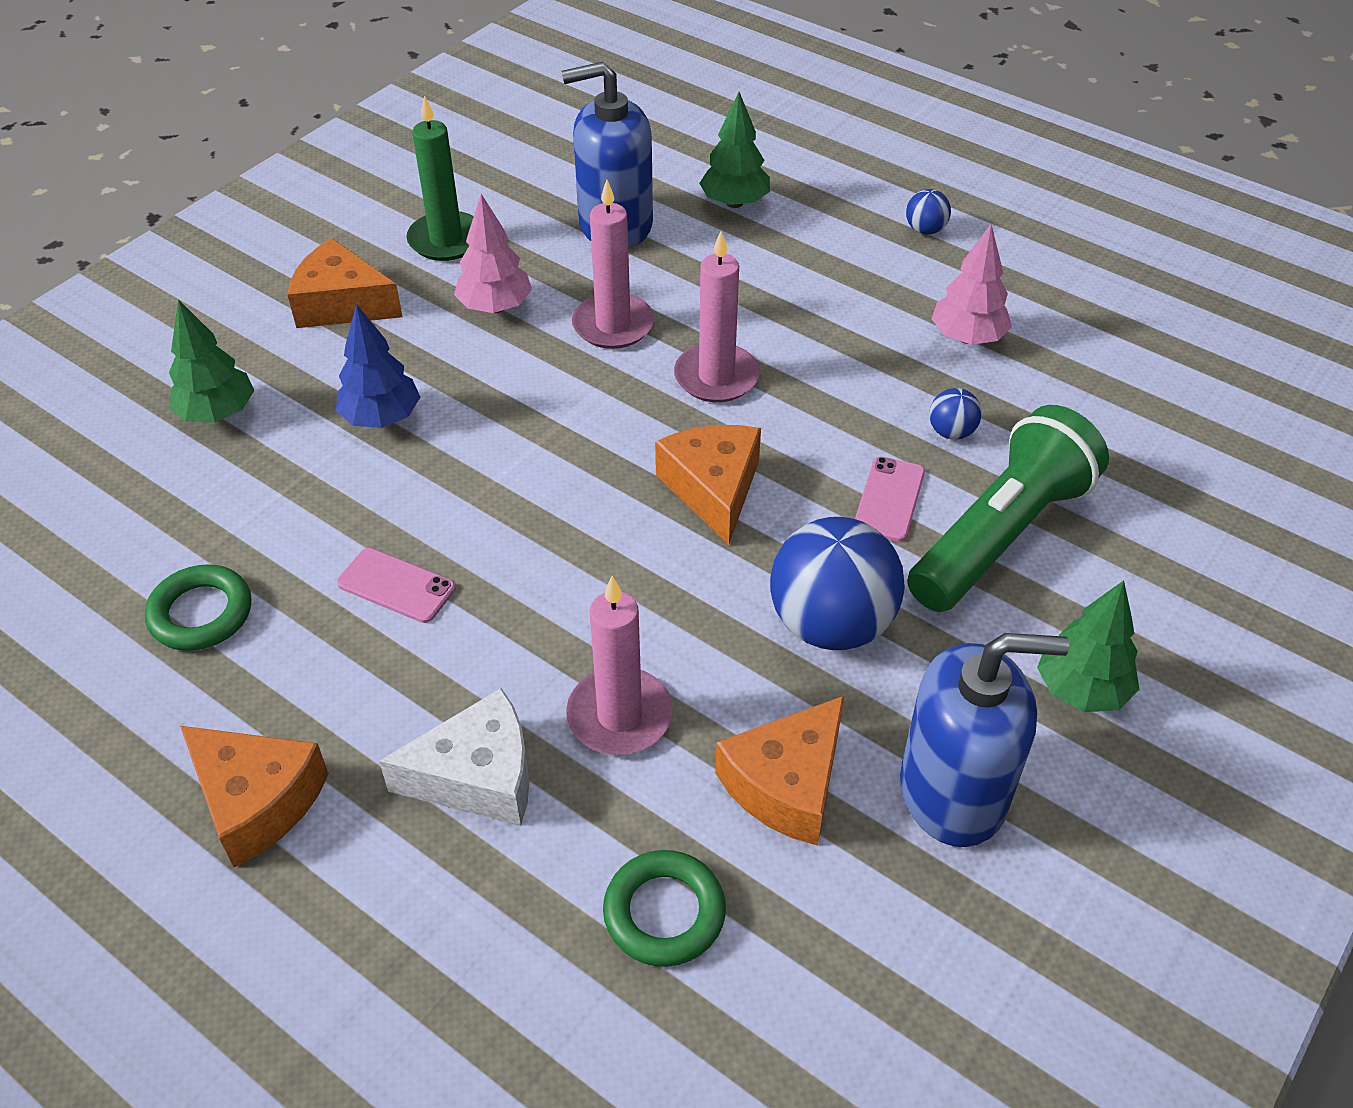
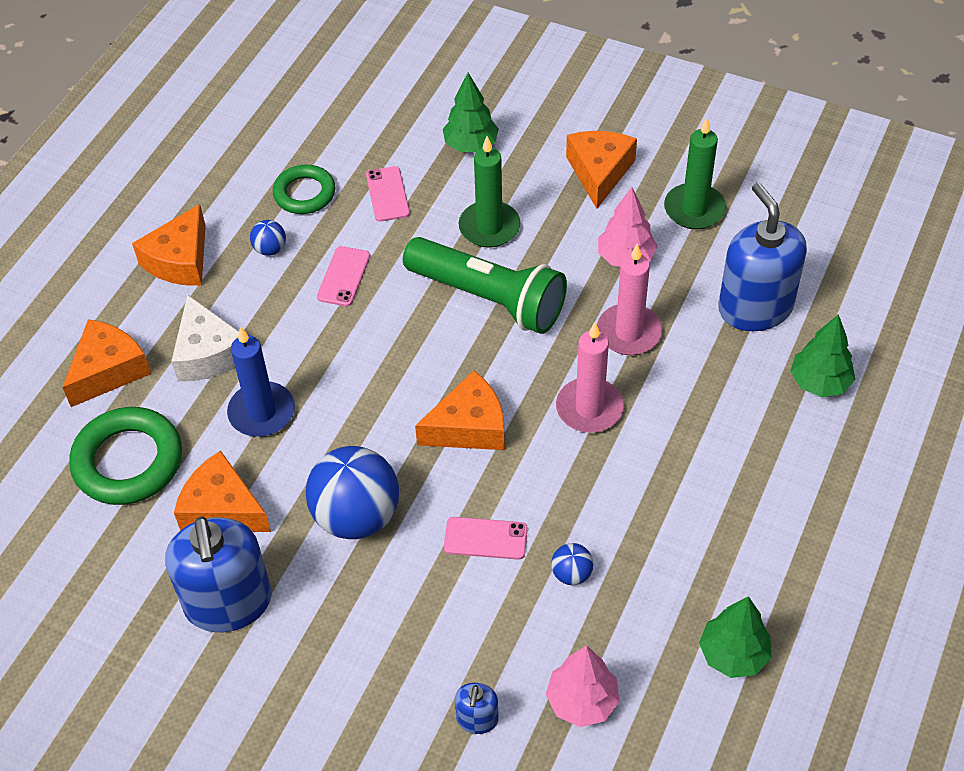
camera: 80 degrees right, 5 degrees up
blue tree [336,304,420,428] -> green candle [459,136,520,248]
pink candle [566,576,673,755] -> blue candle [227,326,295,437]
green ring [603,850,726,967] -> green ring [69,407,182,505], size x1.56
blue ball [906,189,951,235] -> blue ball moved to [250,220,286,256]
green flashlight [907,405,1109,612] -> green flashlight moved to [403,237,567,334]
pink tree [932,224,1012,345] -> pink tree moved to [546,645,619,727]
green tree [1037,580,1139,712] -> green tree moved to [699,596,772,678]
none -> orange cheese [62,319,151,407]
none -> pink phone [366,166,410,222]
none -> blue soap dispenser [455,683,498,734]

